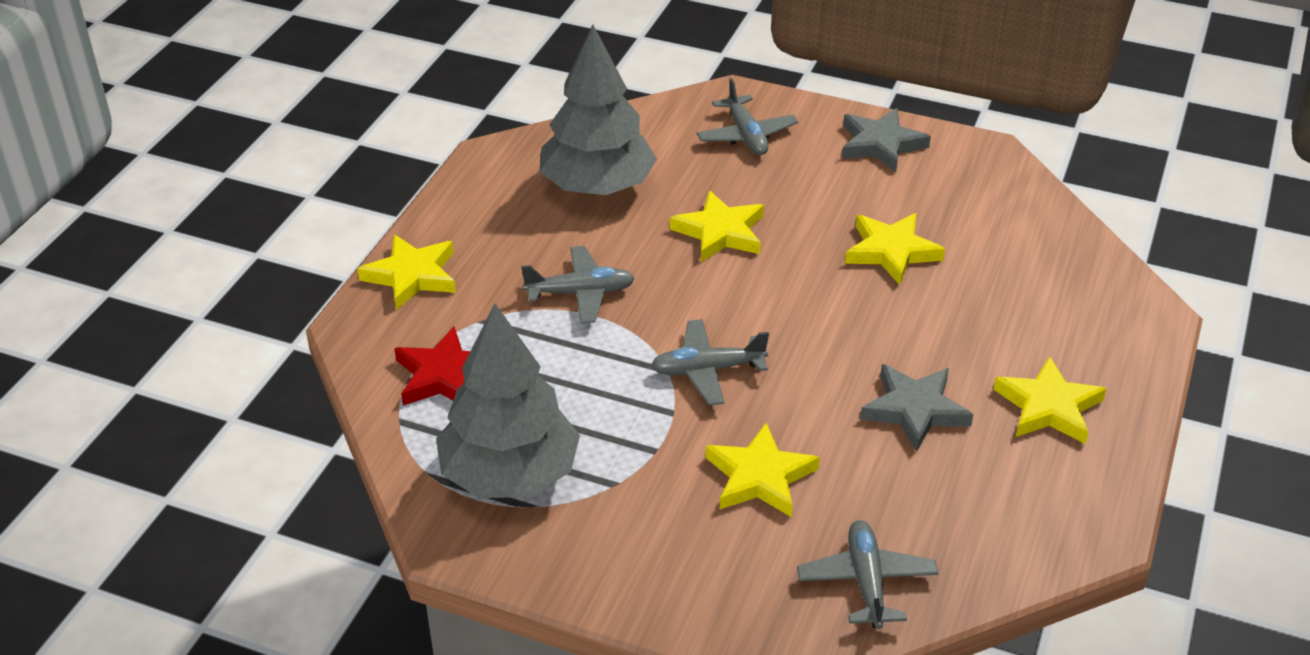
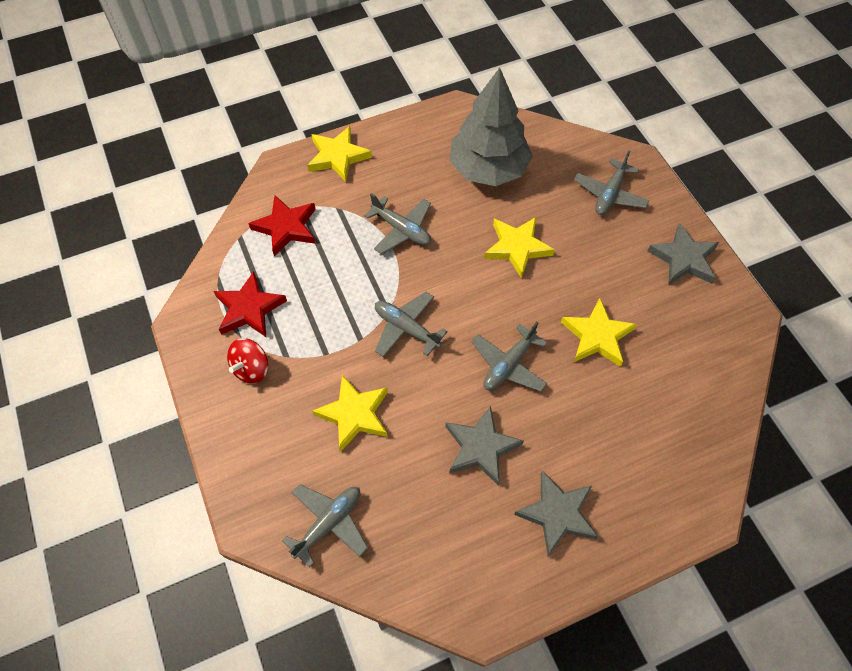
camera: 45 degrees right, 20 degrees up
grey tree [436,303,580,498] -> red star [214,271,287,337]
yellow star [993,356,1107,444] -> grey star [514,470,598,556]
none -> red spinning top [227,338,268,384]
none -> grey plane [471,322,548,392]

